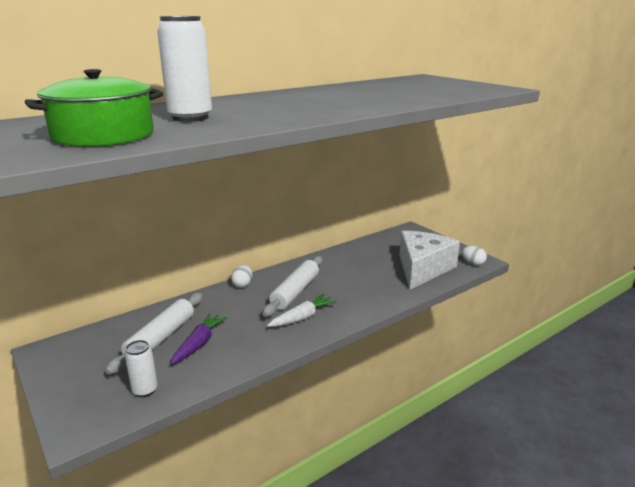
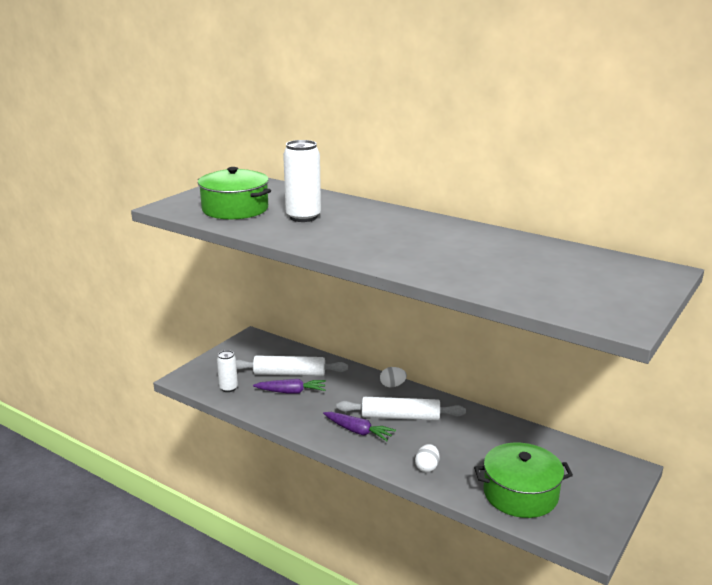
camera: 70 degrees right, 0 degrees up
white carrot [267,294,337,327] -> purple carrot [323,412,396,441]
white cheese [399,231,460,289] -> green pot [474,443,573,518]
white egg [462,246,487,265] -> white egg moved to [415,444,440,472]

